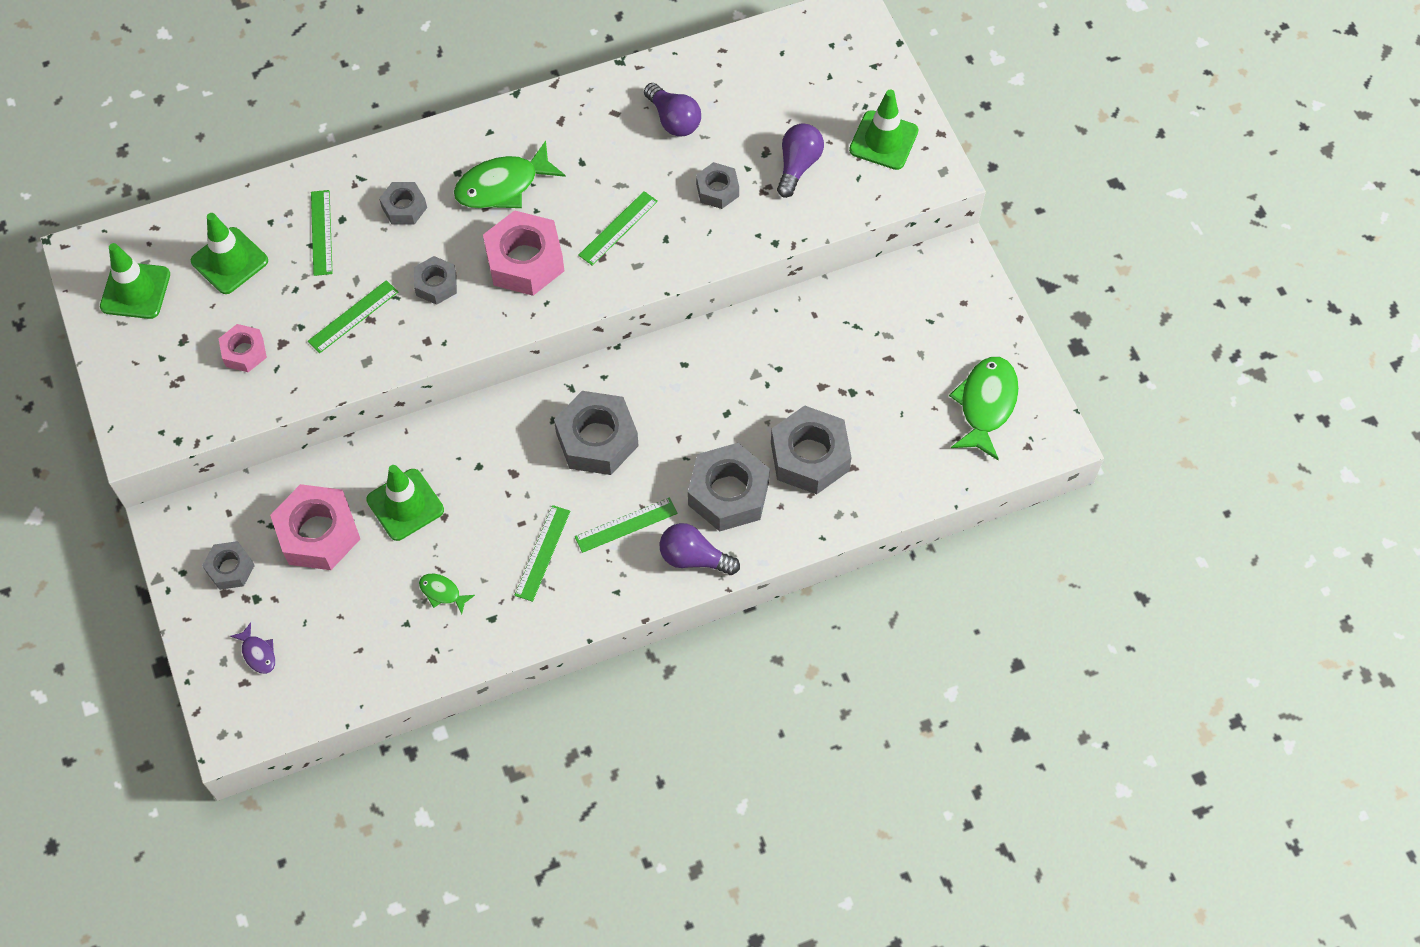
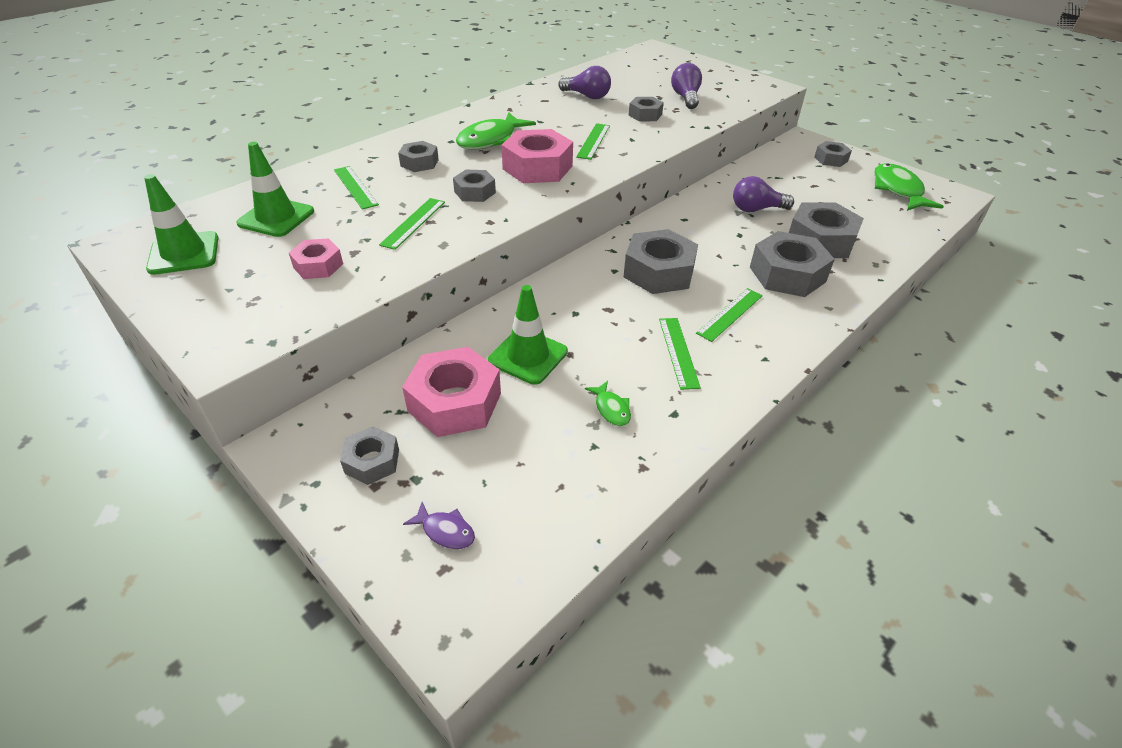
camera: 25 degrees left, 20 degrees down
green fish [419,574,475,614] -> green fish turned 120 degrees counterclockwise [585,381,631,426]
purple light bulb [660,523,740,575] -> purple light bulb moved to [733,176,794,212]
green traffic cone [849,90,918,170] -> none
none -> grey nut [814,141,852,167]

